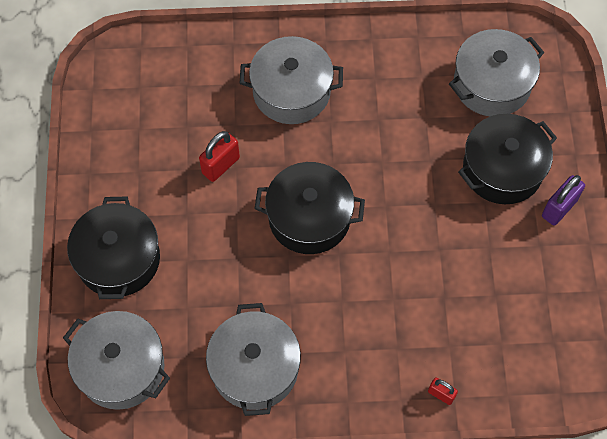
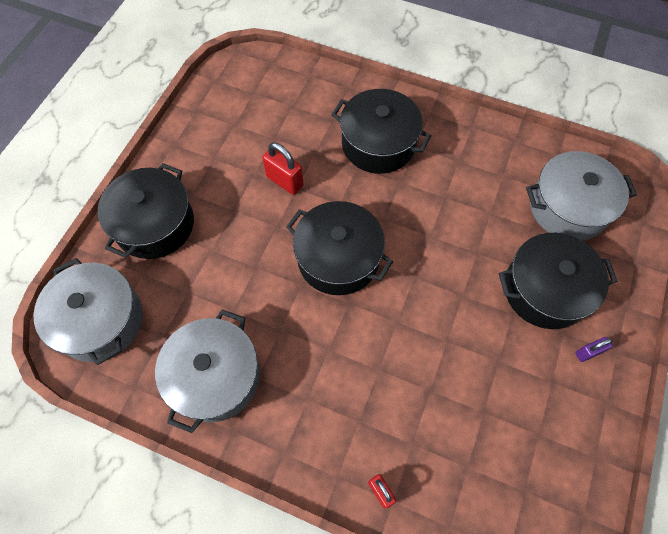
camera: 25 degrees right, 0 degrees up
red padlock [199,131,240,182] -> red padlock turned 60 degrees clockwise [262,142,303,195]
grey pot [239,36,343,124] -> black pot [331,89,431,174]
purple padlock [542,175,585,225] -> purple padlock [575,337,613,362], size x0.61

